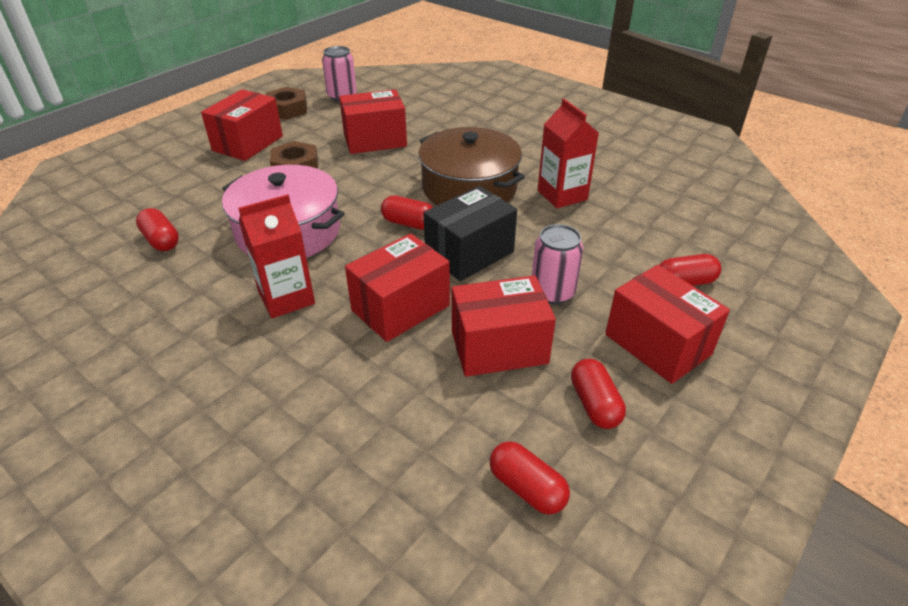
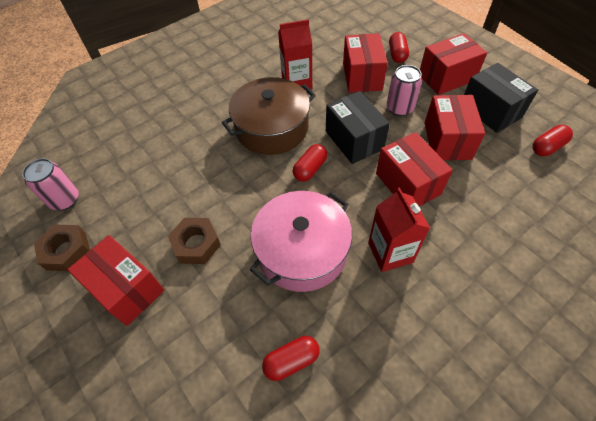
camera: 75 degrees left, 15 degrees up
red box [339,89,407,154] -> red box moved to [343,33,388,93]
red capsule [571,359,626,429] -> black box [464,63,538,133]

